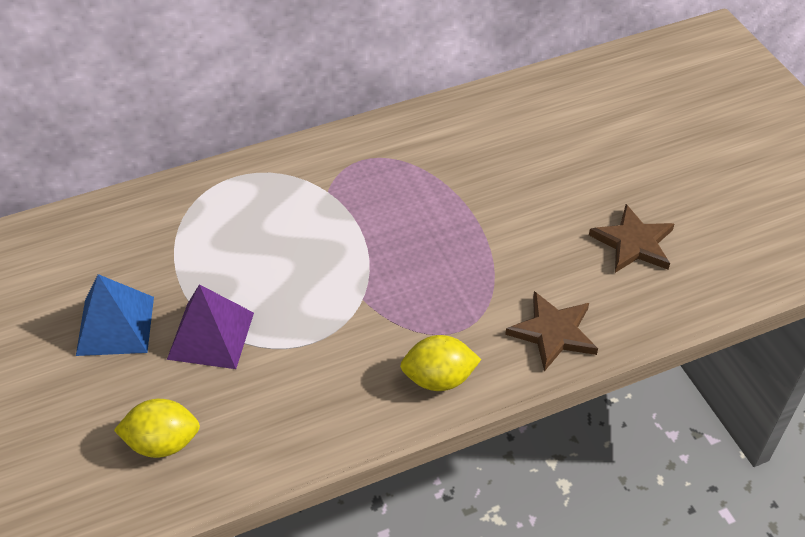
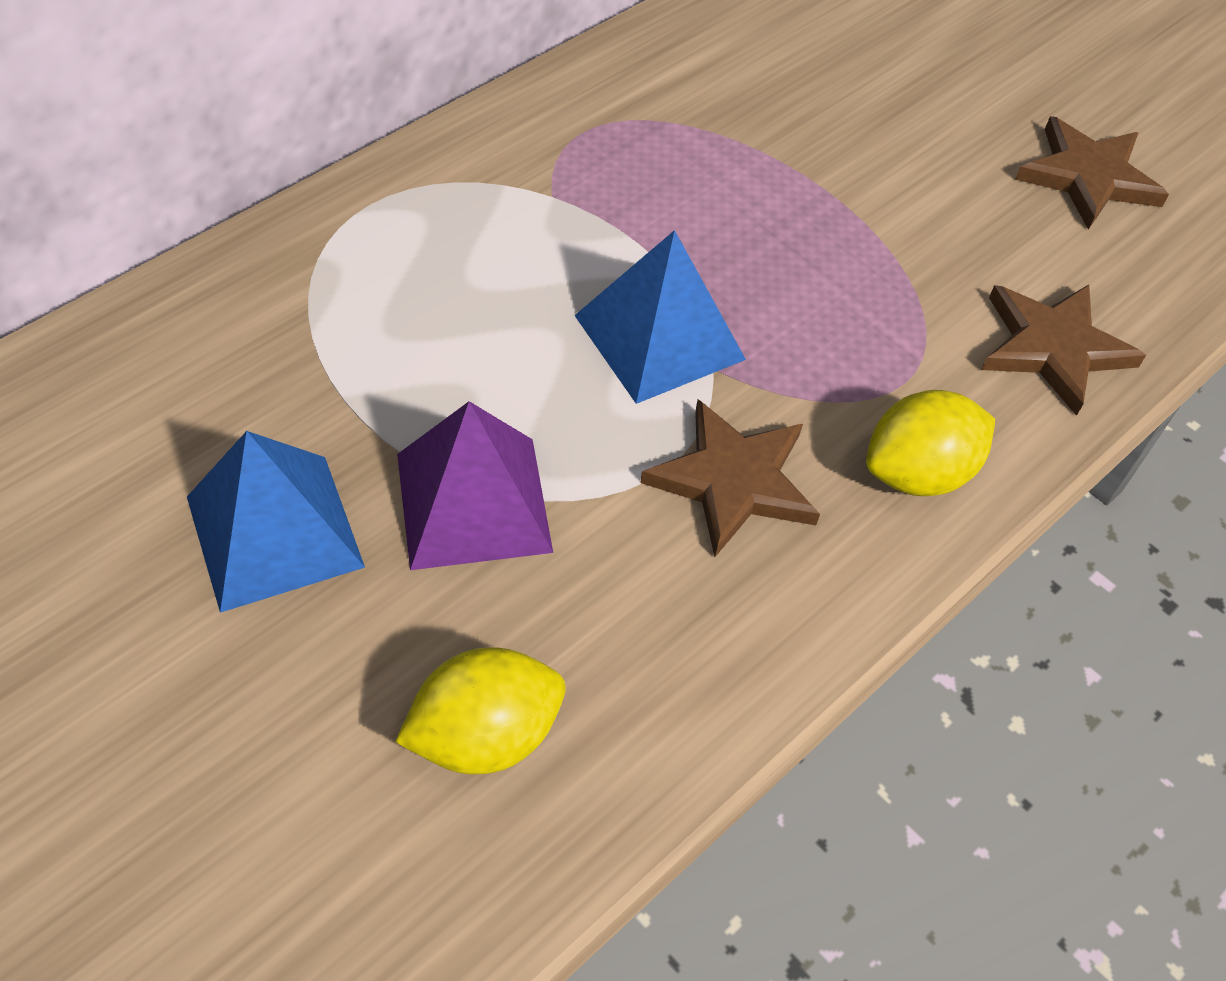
camera: 25 degrees left, 5 degrees up
none -> blue pyramid [574,230,746,404]
none -> brown star [640,399,820,557]

